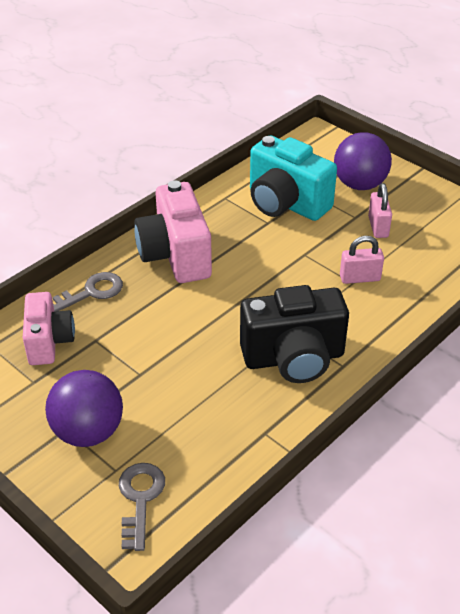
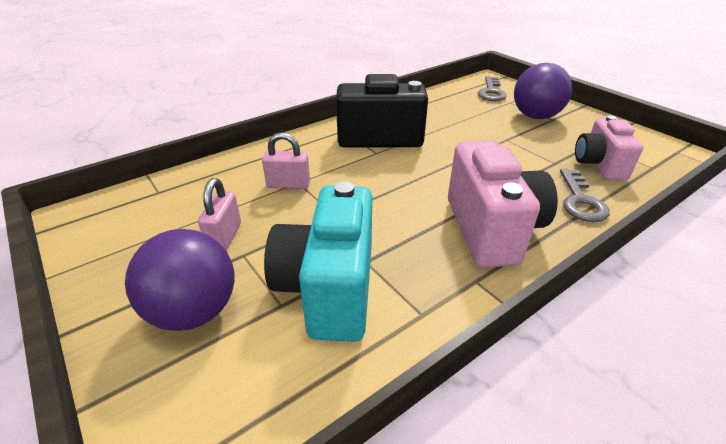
camera: 170 degrees left, 5 degrees down
grey key [53,272,123,311] -> grey key turned 60 degrees counterclockwise [560,169,610,222]
turquoise camera [250,136,337,221] -> turquoise camera turned 135 degrees counterclockwise [264,181,372,342]

